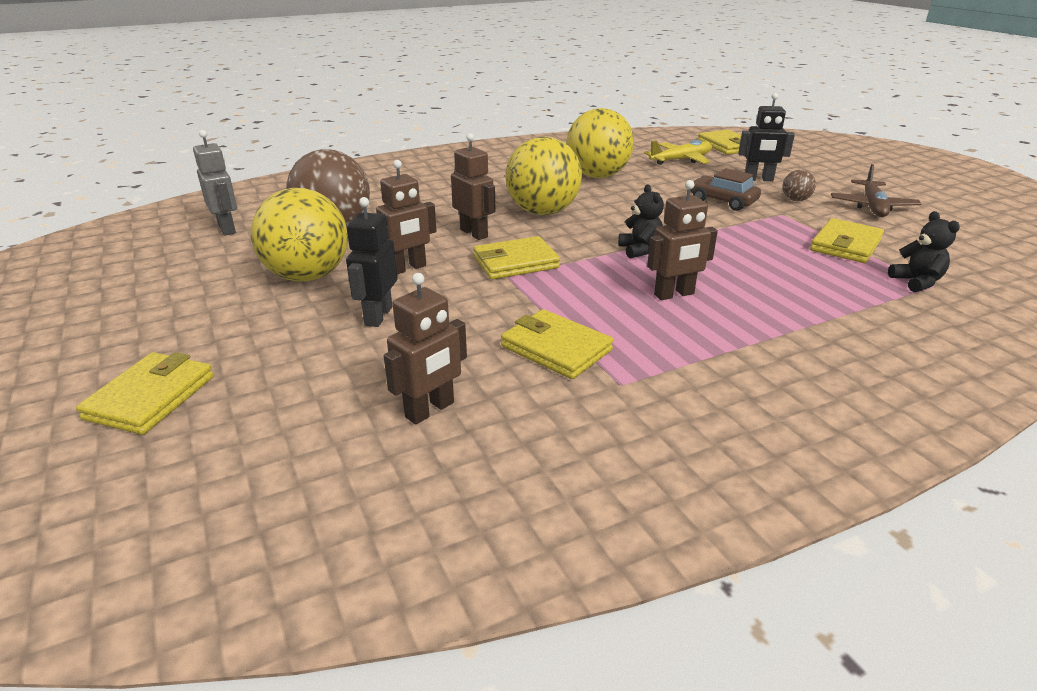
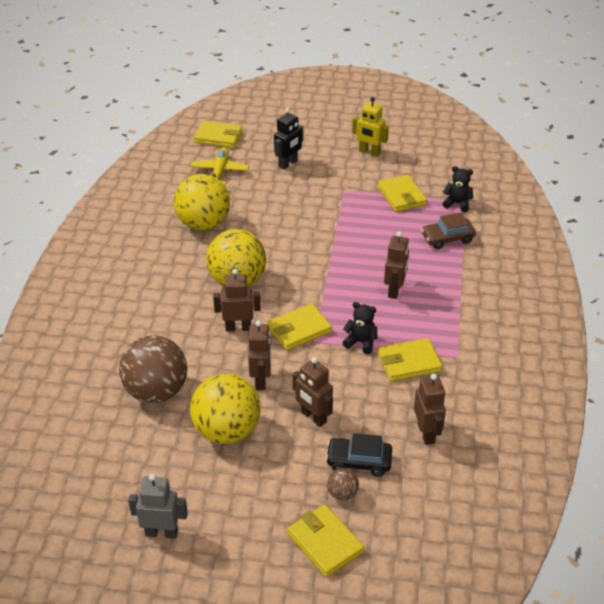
camera: 55 degrees left, 10 degrees up
grey robot [193,130,237,236] -> grey robot moved to [128,474,188,539]
black robot [346,197,398,327] -> brown robot [293,357,333,427]
yellow wallet [473,236,560,279] -> yellow wallet turned 45 degrees clockwise [267,304,332,351]
black teddy bear [618,184,664,258] -> black teddy bear moved to [342,302,378,354]
brown car [690,168,761,211] -> brown car moved to [421,212,476,249]
brown ball [782,170,816,201] -> brown ball moved to [327,468,359,500]
brown plane [831,164,922,217] -> yellow robot [352,97,389,157]
none -> black car [326,433,392,477]

